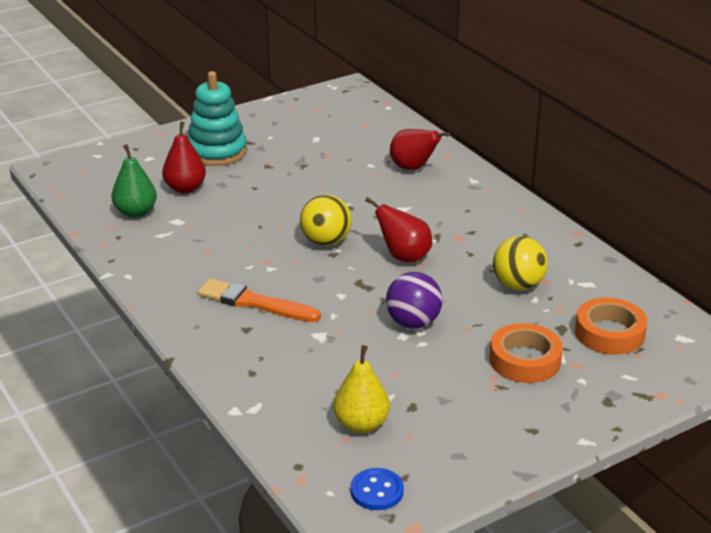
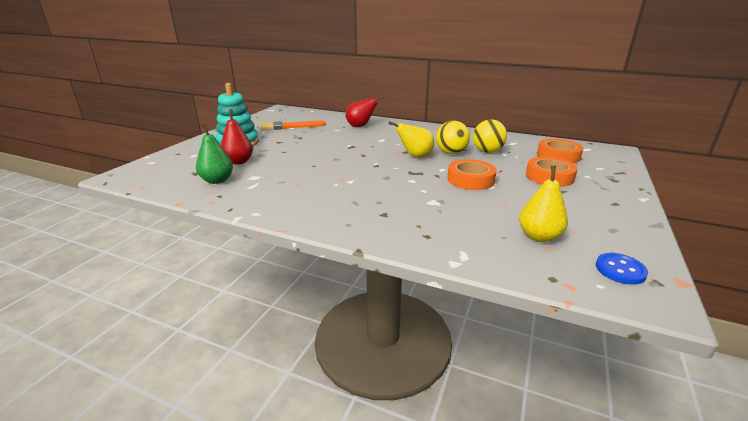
camera: 35 degrees left, 5 degrees down
orange brush [198,278,321,322] -> orange brush moved to [260,121,326,130]
yellow ball [300,194,352,246] -> yellow ball moved to [436,121,470,154]
red pear [365,197,432,263] -> yellow pear [389,121,434,157]
purple ball [386,272,443,329] -> orange tape [447,159,497,190]

